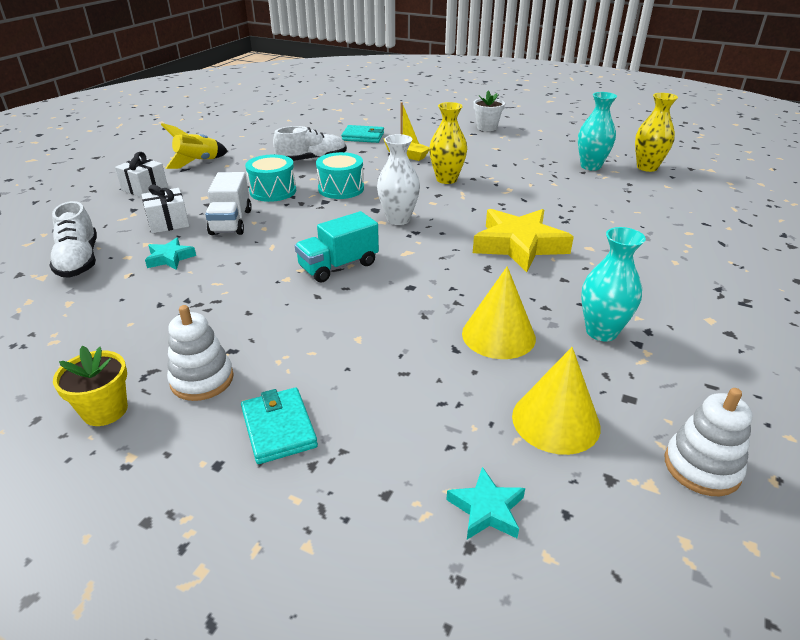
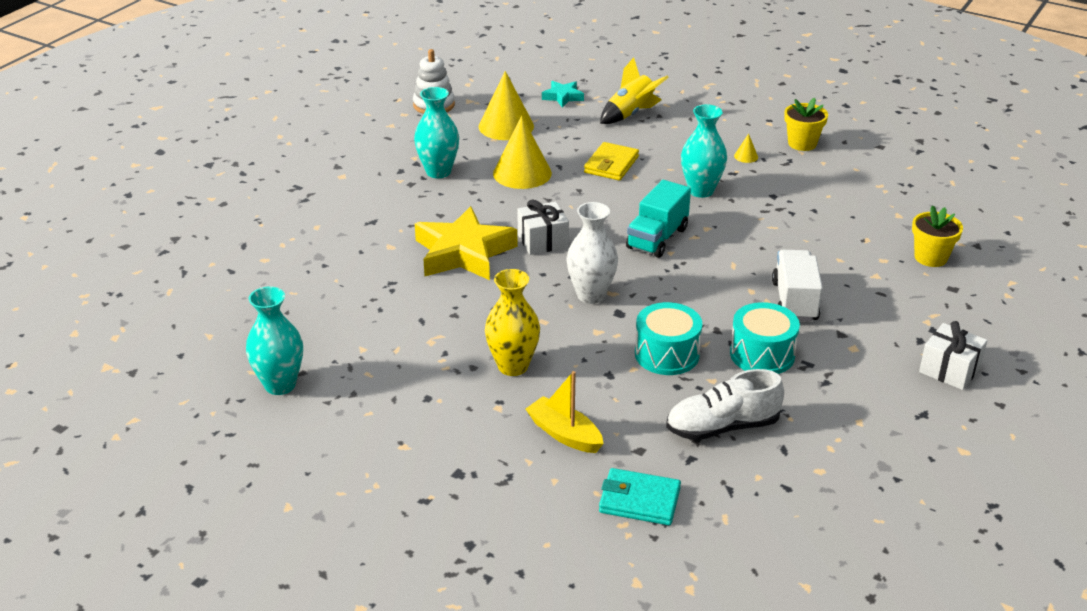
camera: 175 degrees left, 0 degrees up
white shoe [49,201,97,278] -> yellow flower pot [912,205,963,267]
white gift [142,184,189,234] -> white gift moved to [517,199,569,255]
turquoise star [145,238,196,270] -> none
yellow rocket [161,123,228,169] -> yellow rocket moved to [600,58,669,124]
white stacking toy [167,305,234,401] -> yellow cone [734,133,758,163]
turquoise wallet [241,387,318,464] -> none
turquoise truck [295,211,379,283] -> turquoise truck turned 150 degrees clockwise [626,180,691,258]
white flower pot [474,91,505,131] -> none
yellow vase [635,93,678,172] -> none
none -> yellow wallet [584,142,639,181]
none -> turquoise vase [681,104,727,198]

